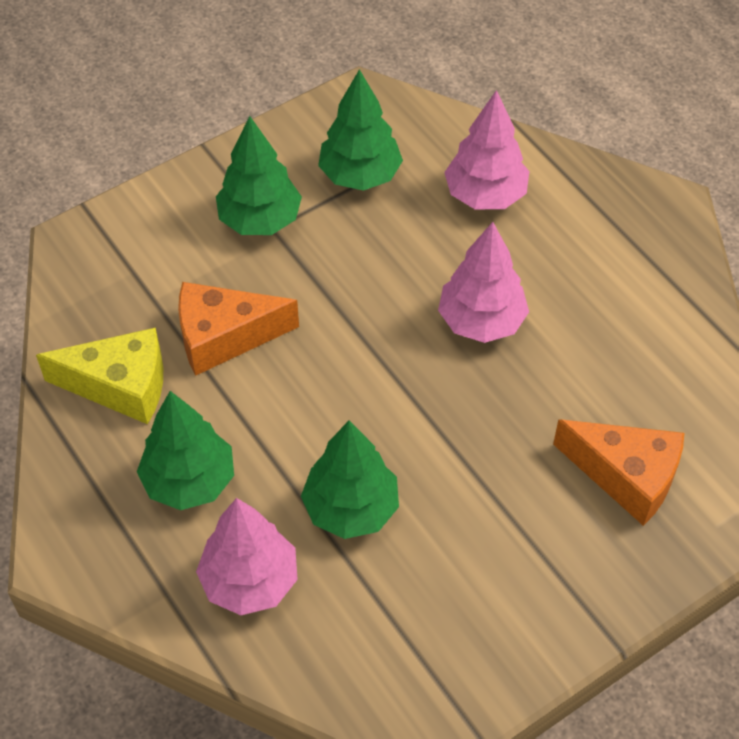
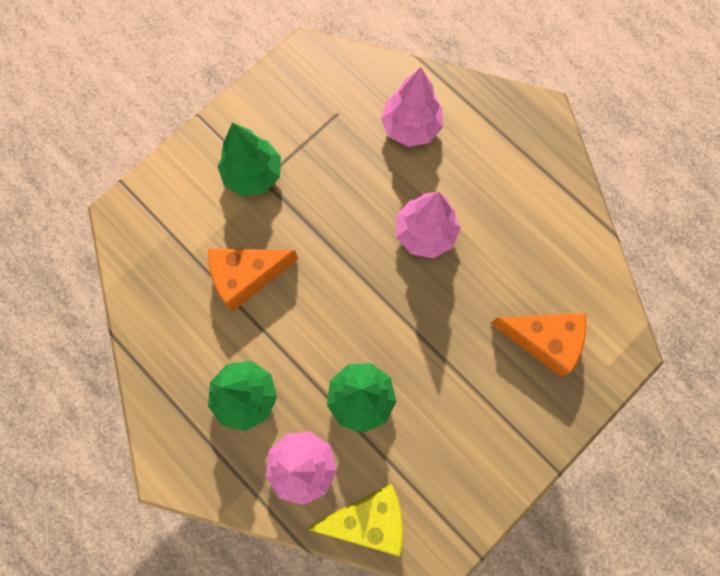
camera: 10 degrees left, 20 degrees up
yellow cheese [36,327,163,424] -> yellow cheese moved to [308,484,403,557]
green tree [318,69,403,191] -> none

